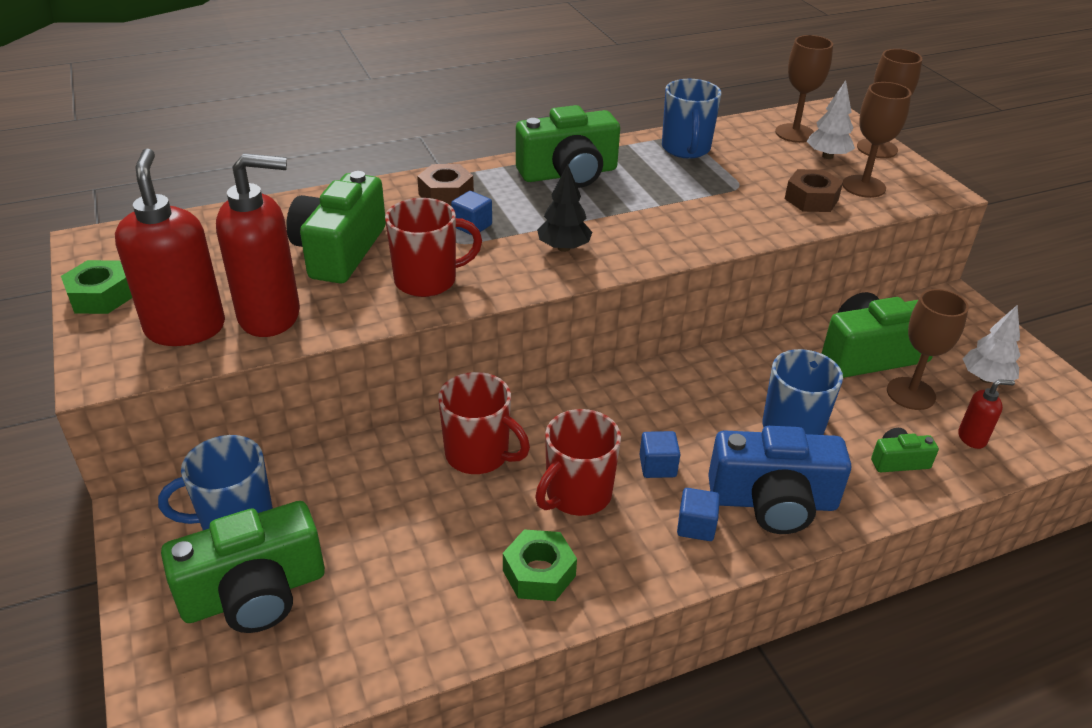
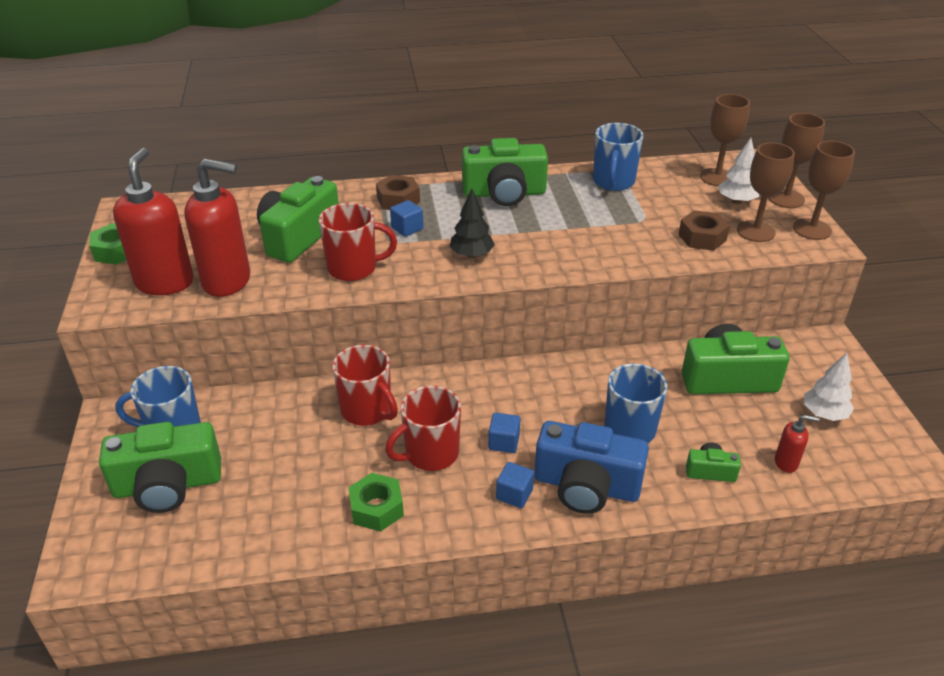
camera: 15 degrees right, 0 degrees up
brown goblet [887,289,969,410] -> brown goblet moved to [793,141,855,240]

